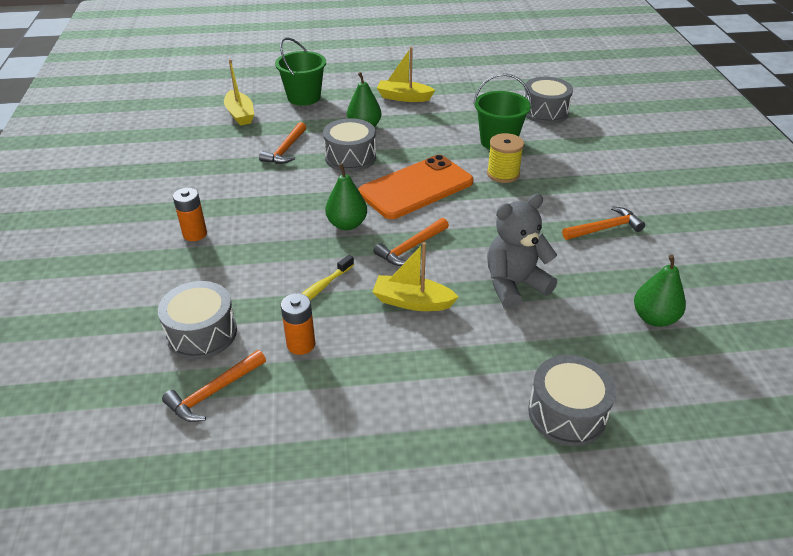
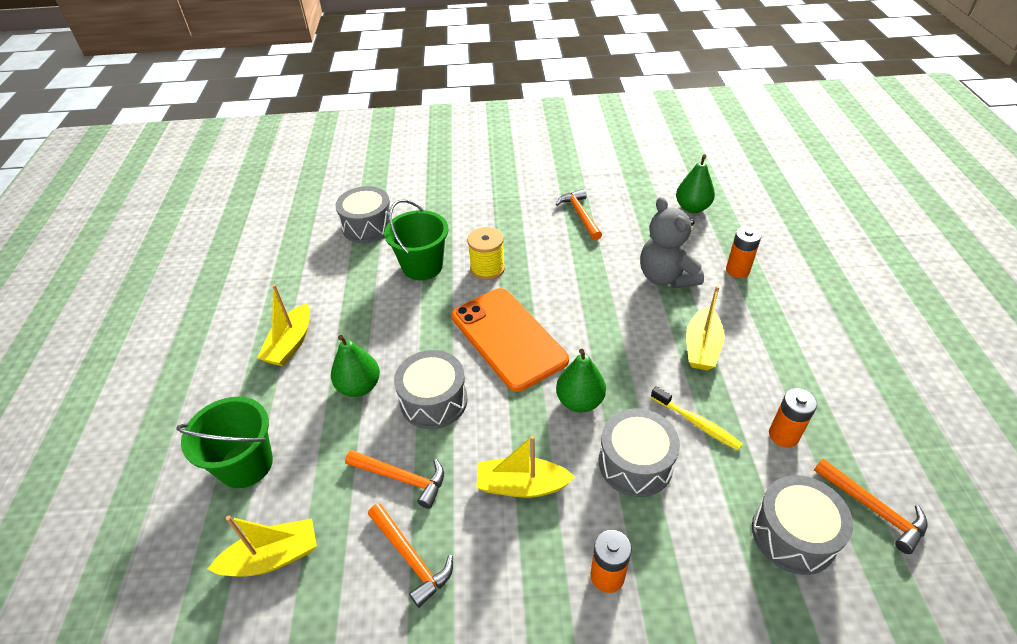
camera: 85 degrees left, 5 degrees up
orange hammer [374,218,449,266] -> orange hammer moved to [368,503,453,608]
grey drum [528,355,616,446] -> grey drum moved to [599,408,680,497]
none -> yellow boat [476,435,575,498]
none -> orange battery [726,227,761,278]

